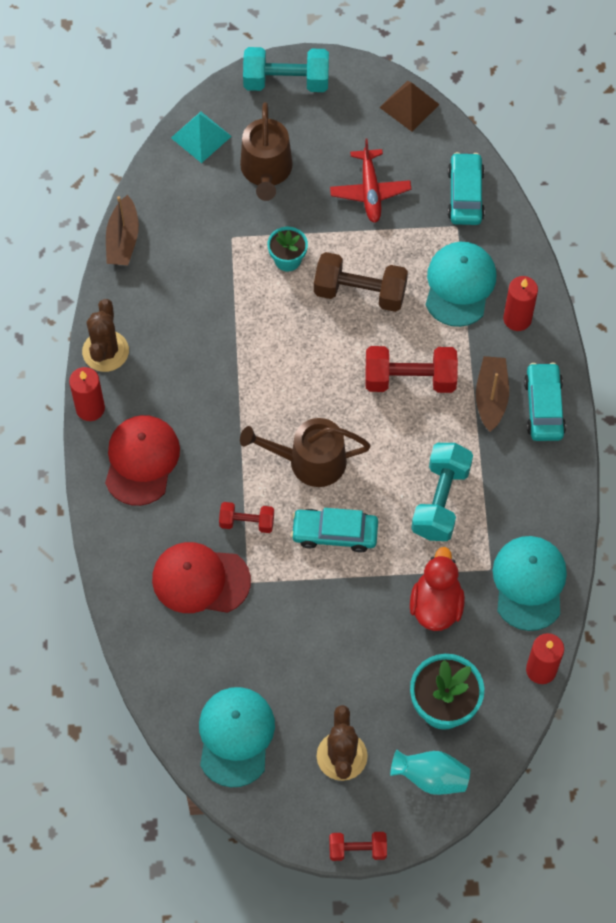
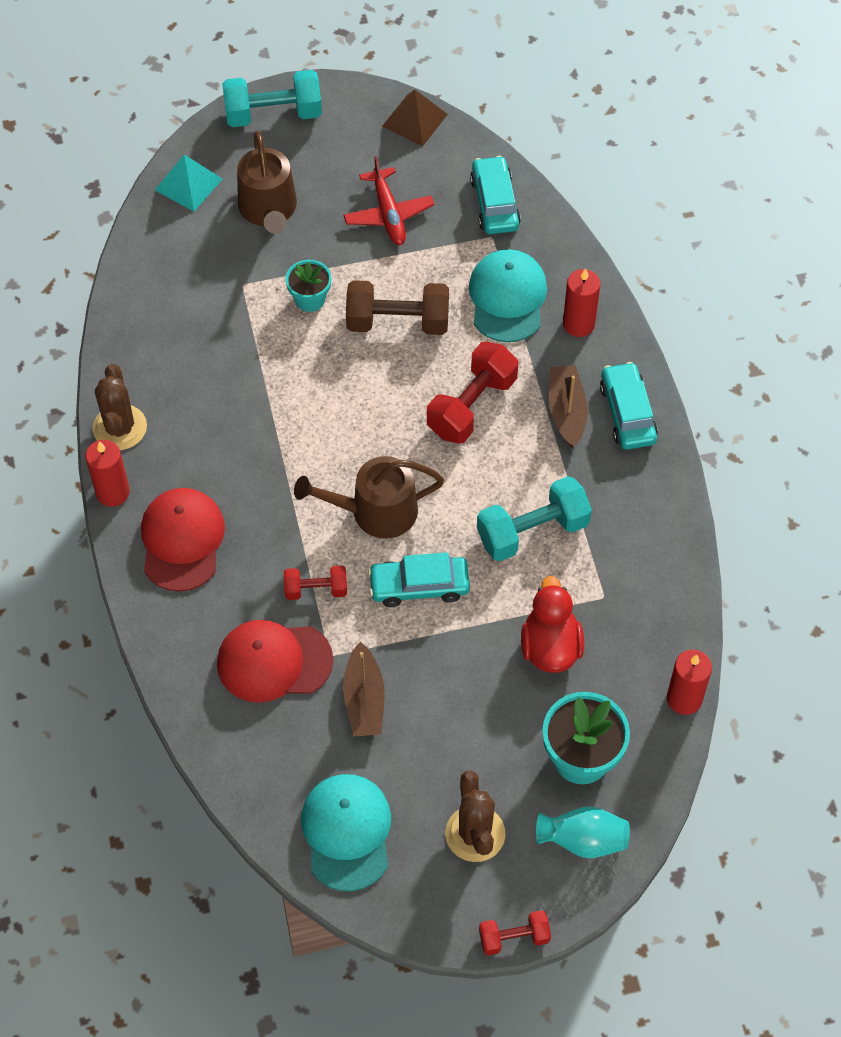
camera: 10 degrees left, 5 degrees down
brown boat [106,195,139,265] -> brown boat moved to [343,642,385,736]
red dumbbell [365,346,458,393] -> red dumbbell turned 45 degrees counterclockwise [427,342,518,444]
turquoise dumbbell [411,443,473,541] -> turquoise dumbbell turned 60 degrees clockwise [477,476,592,561]
turquoise cap [493,536,567,631] -> none

